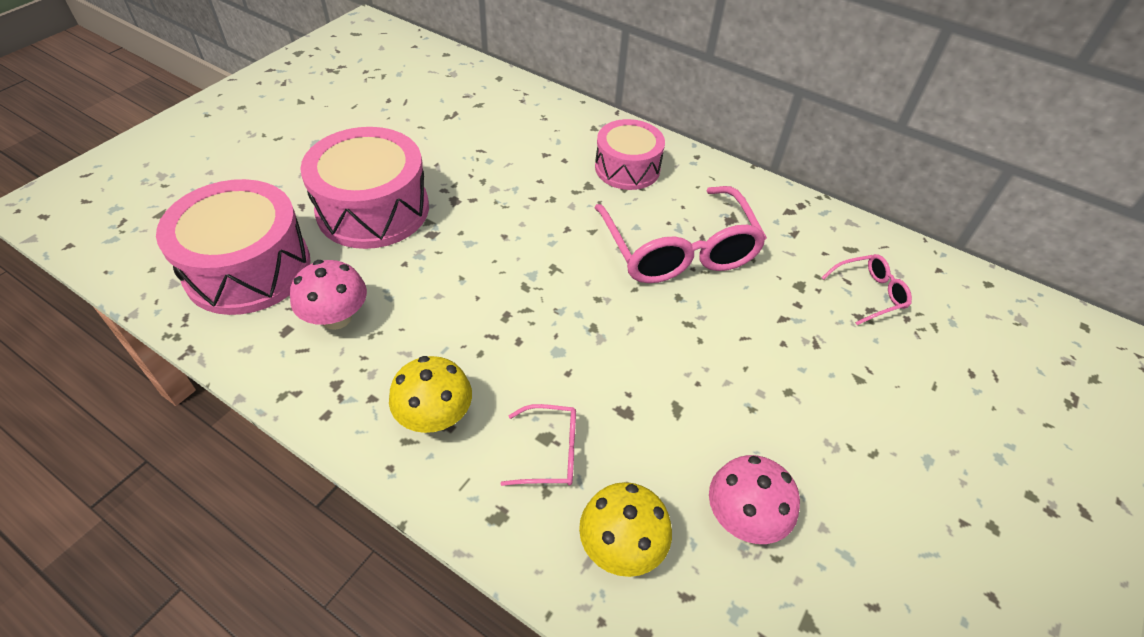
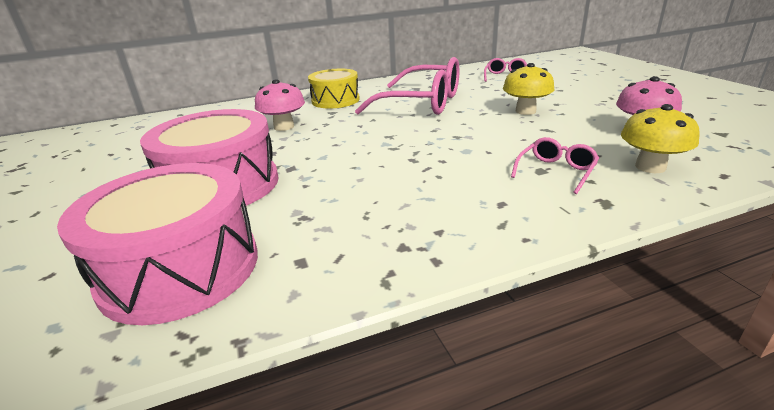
camera: 50 degrees left, 20 degrees down
pink mushroom [290,260,367,330] -> pink mushroom moved to [255,79,305,131]
yellow mushroom [389,356,472,433] -> yellow mushroom moved to [503,63,554,115]
pink drum [595,119,665,190] -> yellow drum [308,69,360,108]

